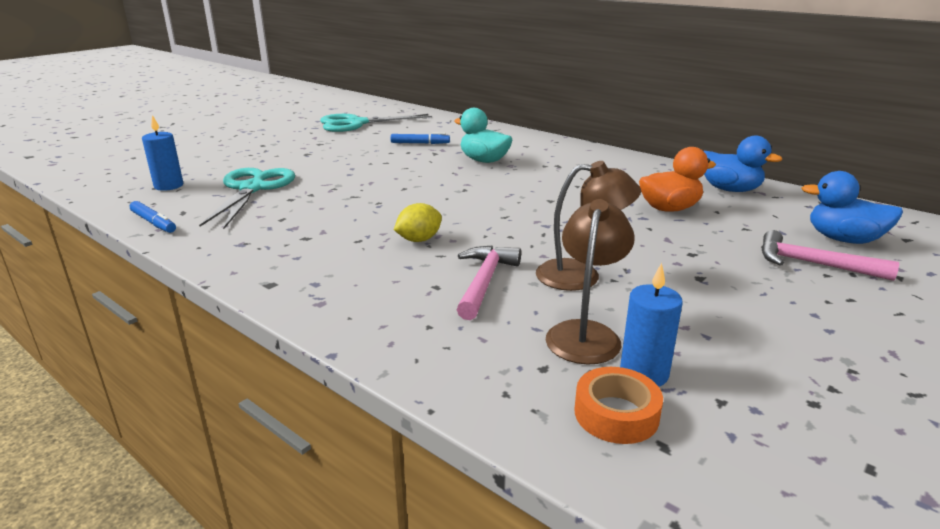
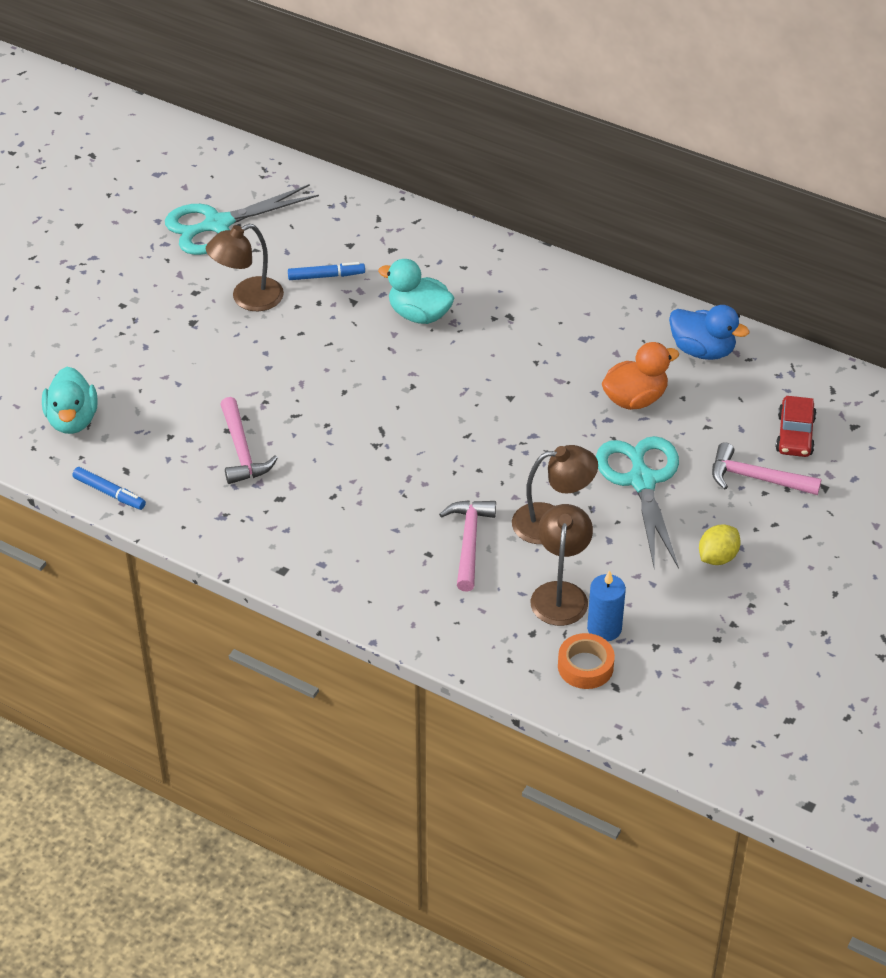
camera: 10 degrees left, 20 degrees up
blue candle [142,115,183,191] -> turquoise duck [42,367,98,434]
turquoise scissors [199,168,295,229] -> turquoise scissors moved to [596,436,679,569]
yellow lemon [394,203,442,242] -> yellow lemon moved to [699,524,741,565]
blue duck [801,171,903,244] -> red car [775,396,817,457]
none -> brown lamp [206,224,284,311]
none -> pink hammer [220,397,278,484]

